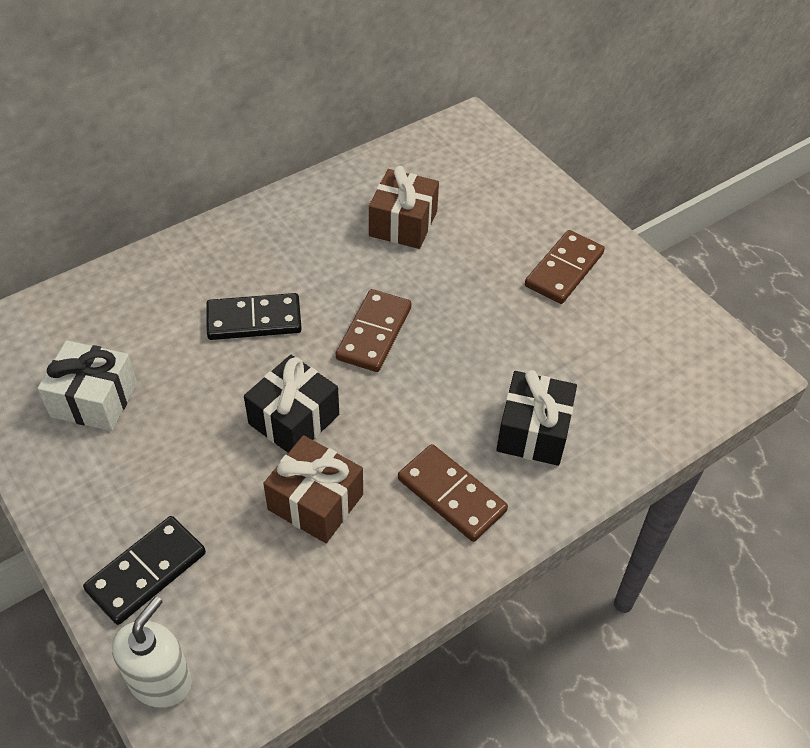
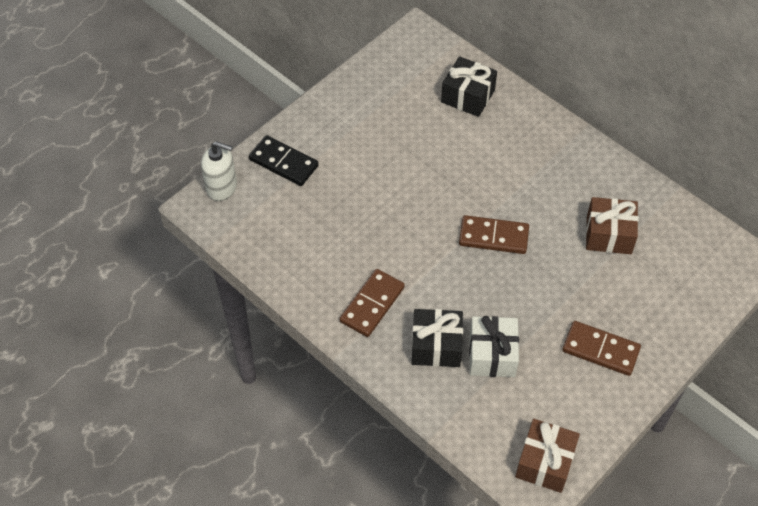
camera: 80 degrees right, 5 degrees up
white gift [38,340,137,431] -> white gift moved to [469,316,519,377]
black domino [206,293,302,340] -> none
black gift [244,355,339,453] -> black gift moved to [441,56,497,117]
brown gift [263,435,363,543] -> brown gift moved to [515,419,580,493]

